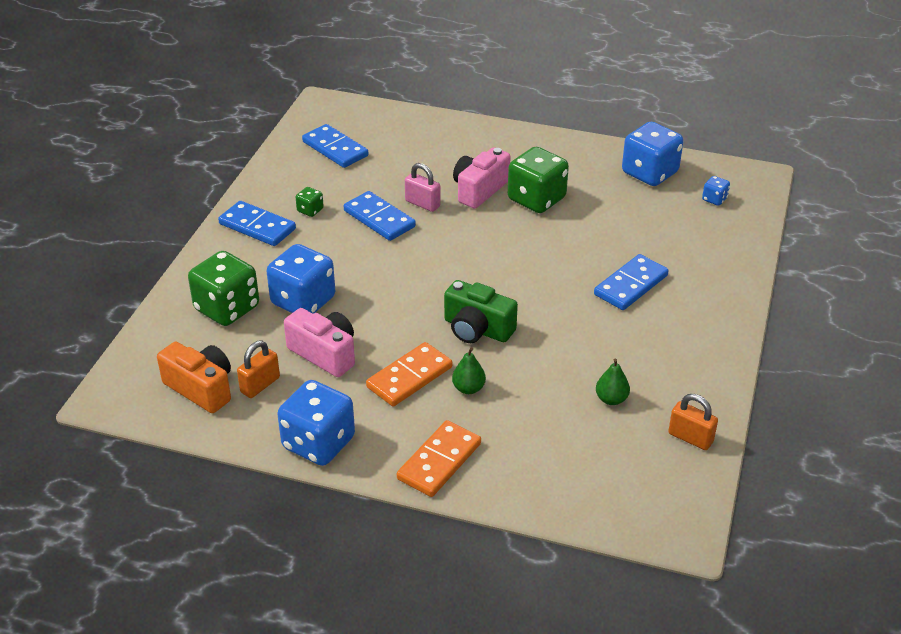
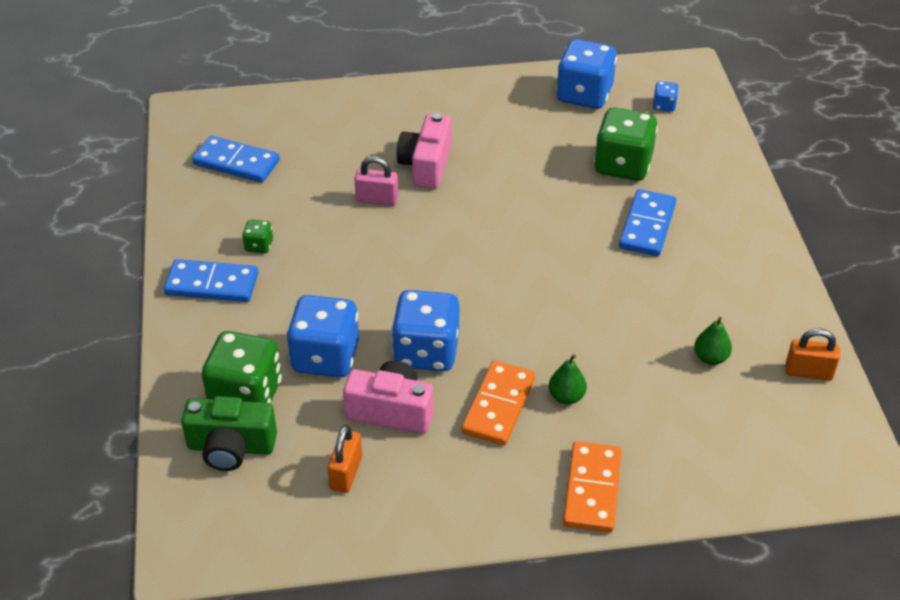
camera: 25 degrees left, 5 degrees up
orange camera [157,342,231,413] -> none
blue dice [277,380,355,466] -> blue dice moved to [391,290,459,371]
blue domino [344,191,416,241] -> none
green camera [444,280,518,343] -> green camera moved to [181,396,277,471]
green dice [508,147,569,213] -> green dice moved to [594,108,658,181]

